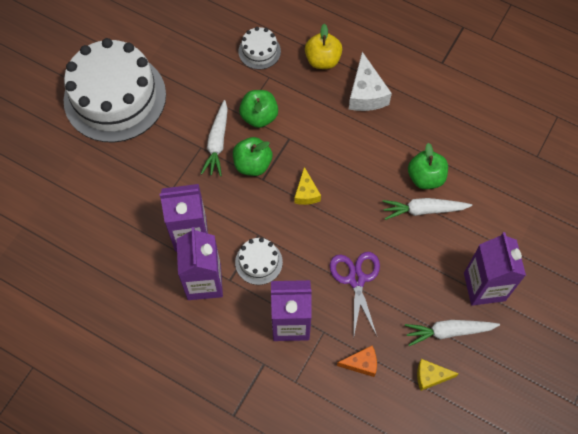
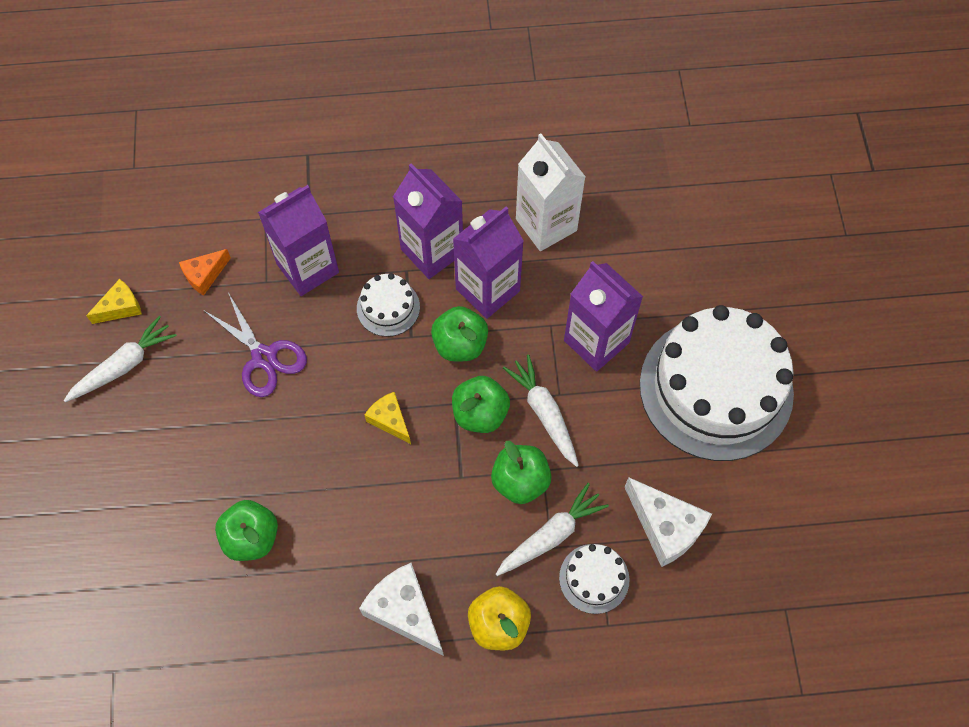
camera: 145 degrees right, 0 degrees up
white carrot [382,198,472,220] -> white carrot moved to [496,483,609,576]
purple carton [464,232,526,306] -> purple carton moved to [564,261,643,372]
none -> green apple [431,306,488,362]
none -> white carton [516,134,585,251]
none -> white cheese [624,477,712,567]

